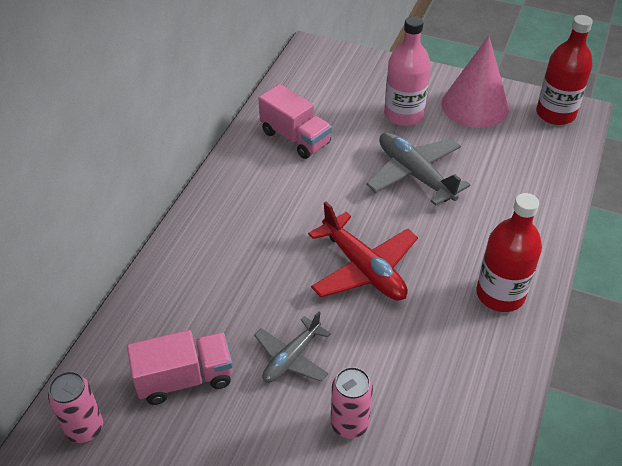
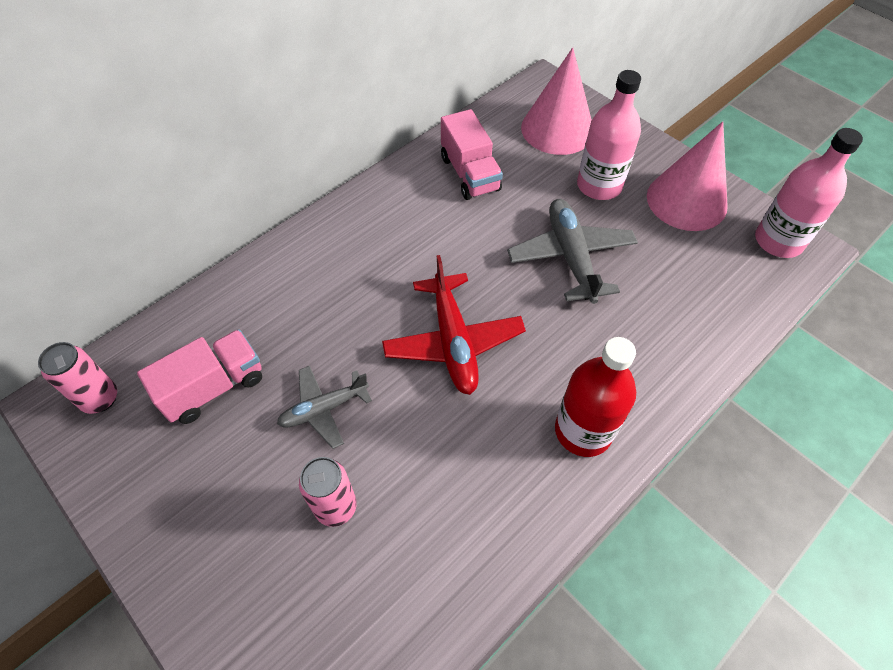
camera: 25 degrees right, 10 degrees up
pink truck [127,330,233,405] -> pink truck turned 45 degrees counterclockwise [137,329,262,424]
red bottle [536,15,593,125] -> pink bottle [755,128,863,258]
none -> pink cone [521,47,592,155]

